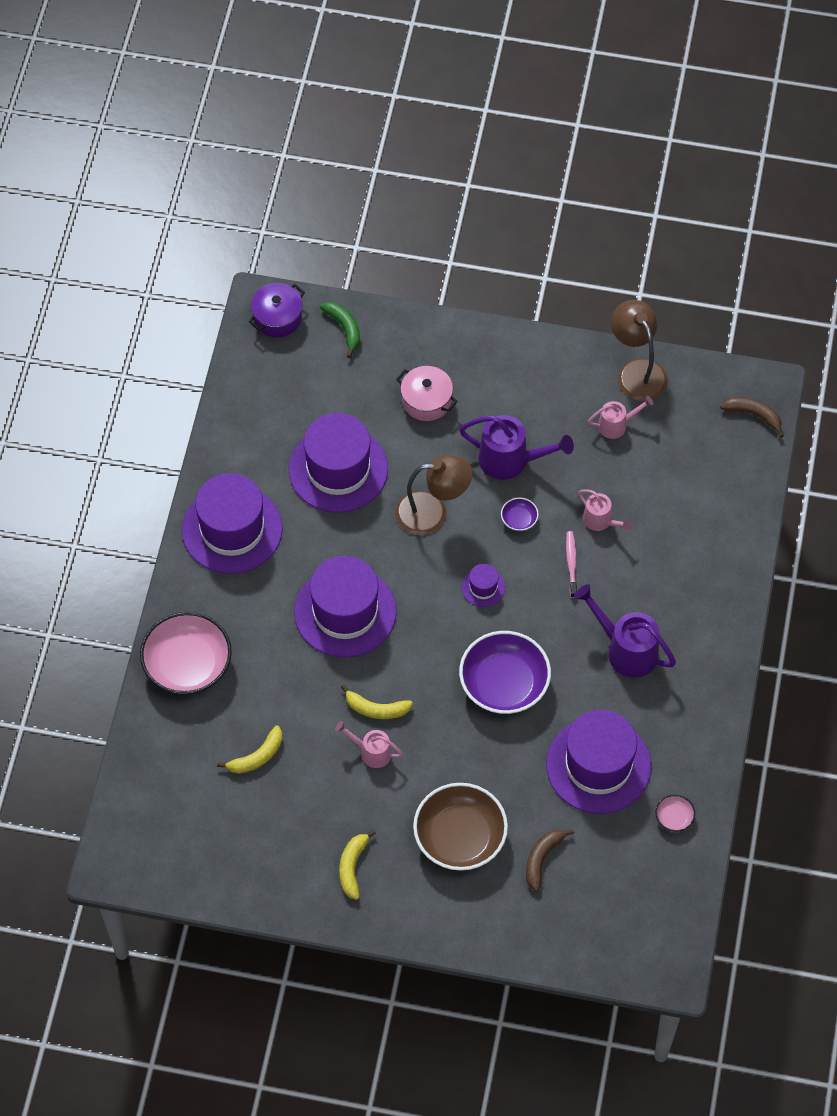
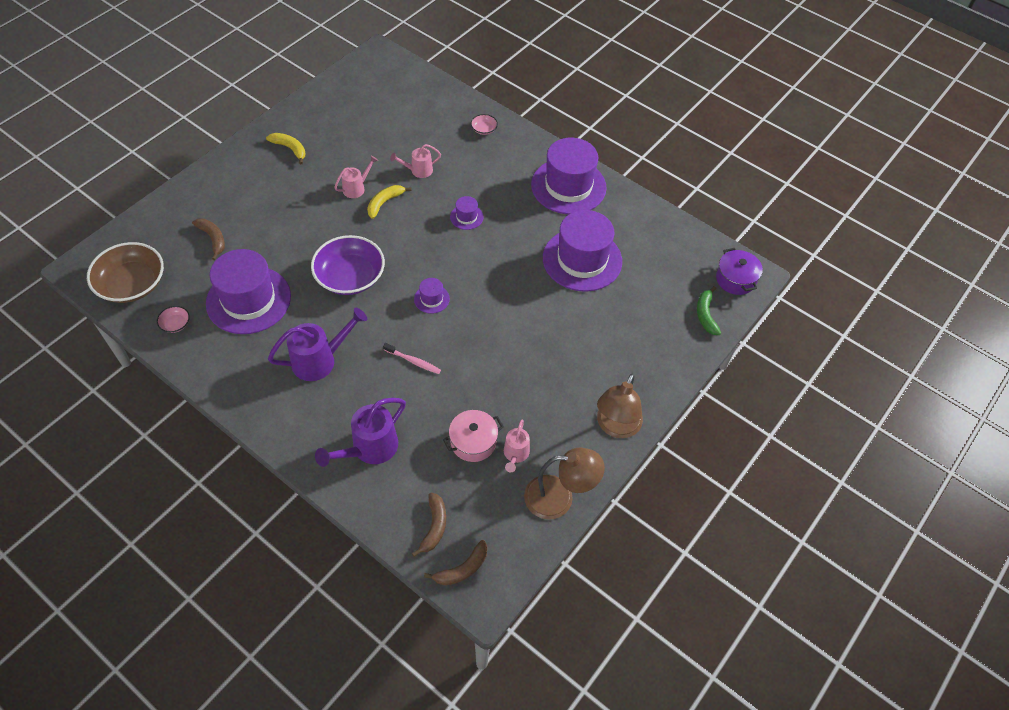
camera: 115 degrees right, 5 degrees down
pink bowl [140,612,232,695] -> pink bowl [471,114,498,135], size x0.43
yellow banana [217,725,282,774] -> none
purple hat [294,556,397,658] -> purple hat [450,196,483,230], size x0.43
green banana [320,302,360,358] -> green banana turned 90 degrees clockwise [697,286,721,335]
brown lamp [395,455,472,535] -> brown lamp moved to [597,374,643,438]
pink pot [396,366,458,421] -> pink pot moved to [443,410,504,462]
brown bowl [413,783,508,871] -> brown bowl moved to [87,242,164,303]
purple watering can [459,415,574,480] -> purple watering can moved to [315,398,406,467]
purple bowl [501,498,539,531] -> none
pink watering can [578,489,632,531] -> pink watering can moved to [390,144,441,178]
none -> brown banana [412,493,446,557]

